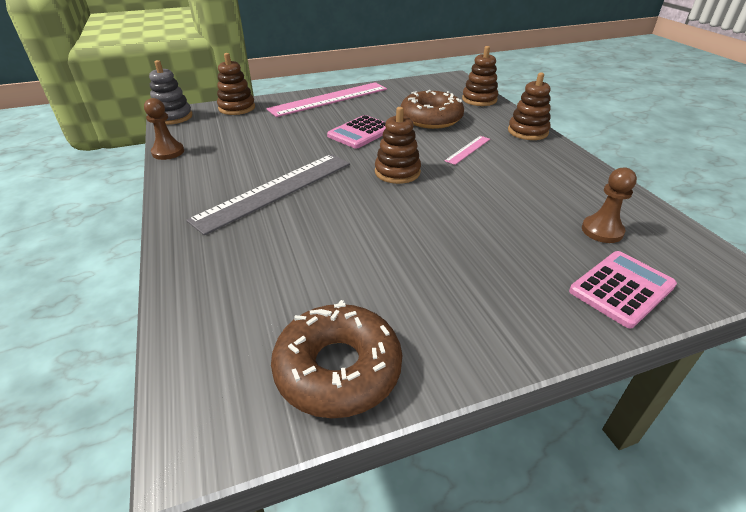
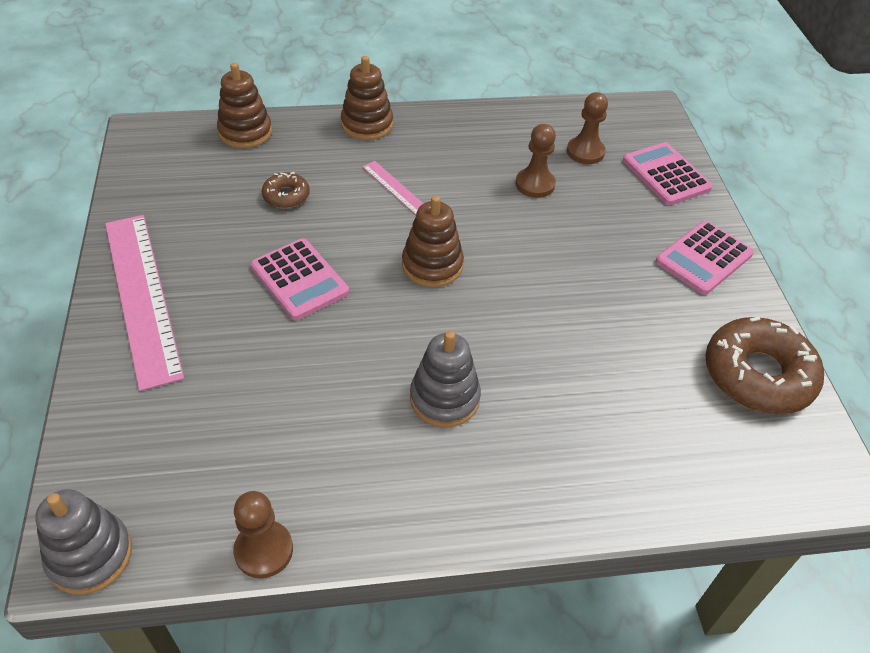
camera: 80 degrees left, 10 degrees up
grey ruler [186,154,350,235] -> grey stacking toy [410,331,481,427]
brown stacking toy [217,53,255,115] -> none
brown donut [400,90,464,129] -> brown donut [262,172,310,208], size x0.49
none -> brown pawn [516,124,556,198]
none -> pink calculator [656,221,754,295]

